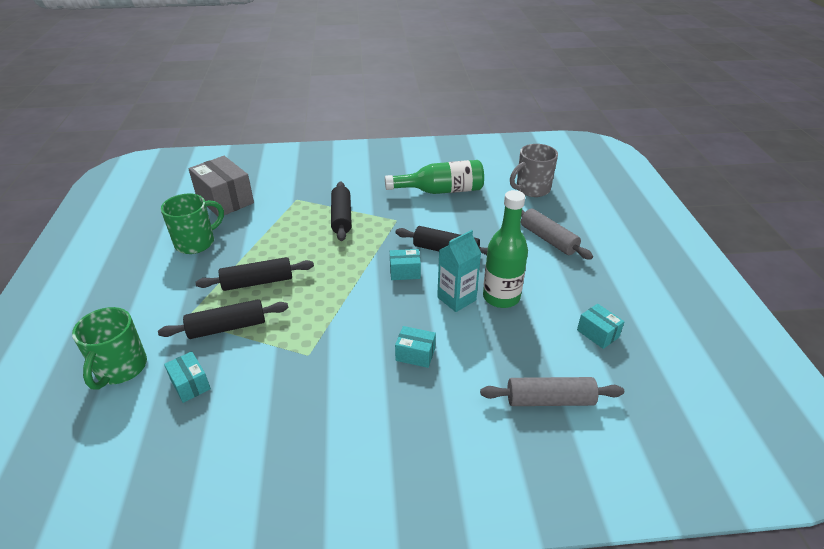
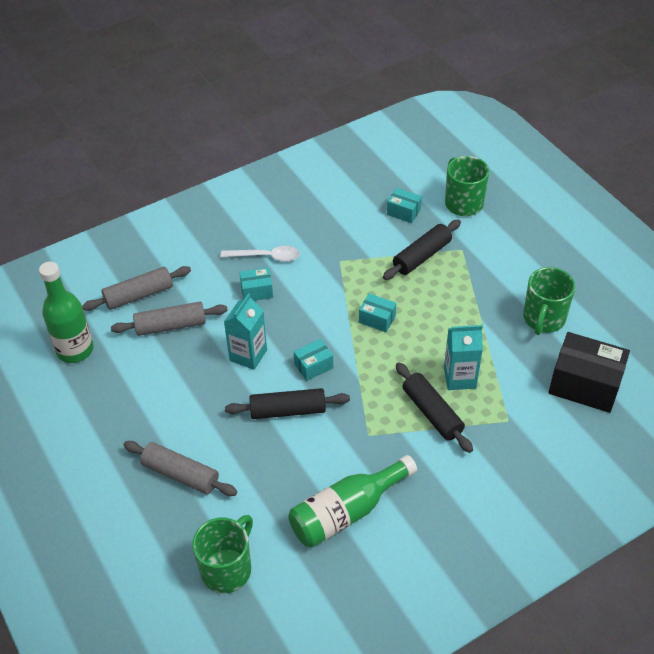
camera: 155 degrees right, 10 degrees up
grey box [188,156,254,216] -> black box [548,332,630,413]
black rolling pin [196,257,314,291] -> none
green bottle [483,190,528,308] -> green bottle moved to [39,262,94,363]
grey mug [510,144,558,197] -> green mug [192,515,253,593]
turquoise box [577,303,625,349] -> turquoise box moved to [359,293,396,332]
none -> grey rolling pin [111,302,228,336]
none -> white spoon [221,246,300,262]
none -> turquoise carton [444,325,483,390]

